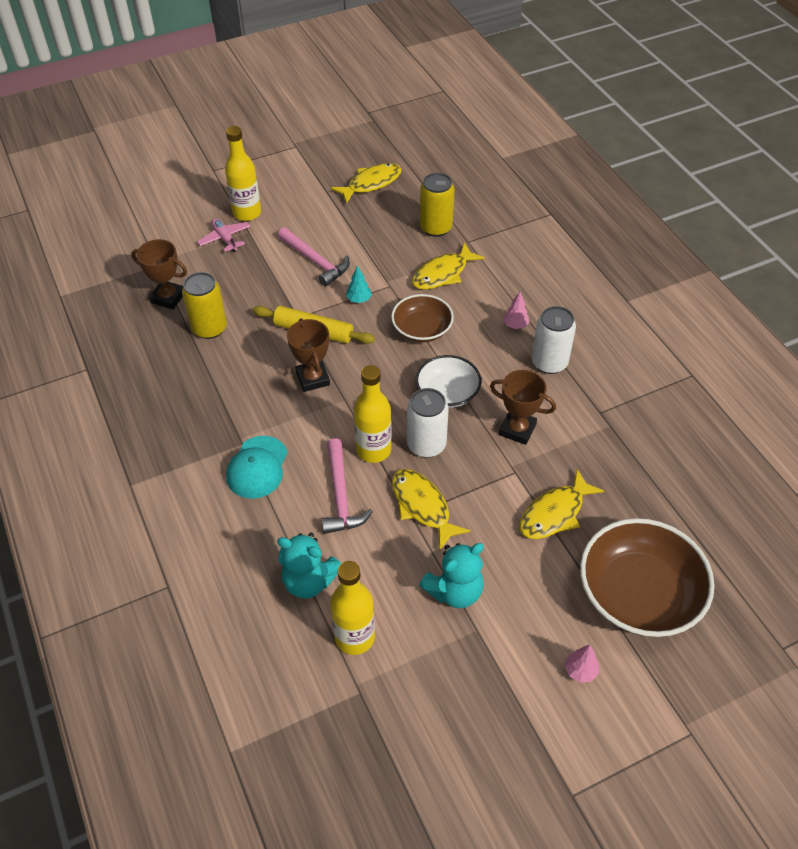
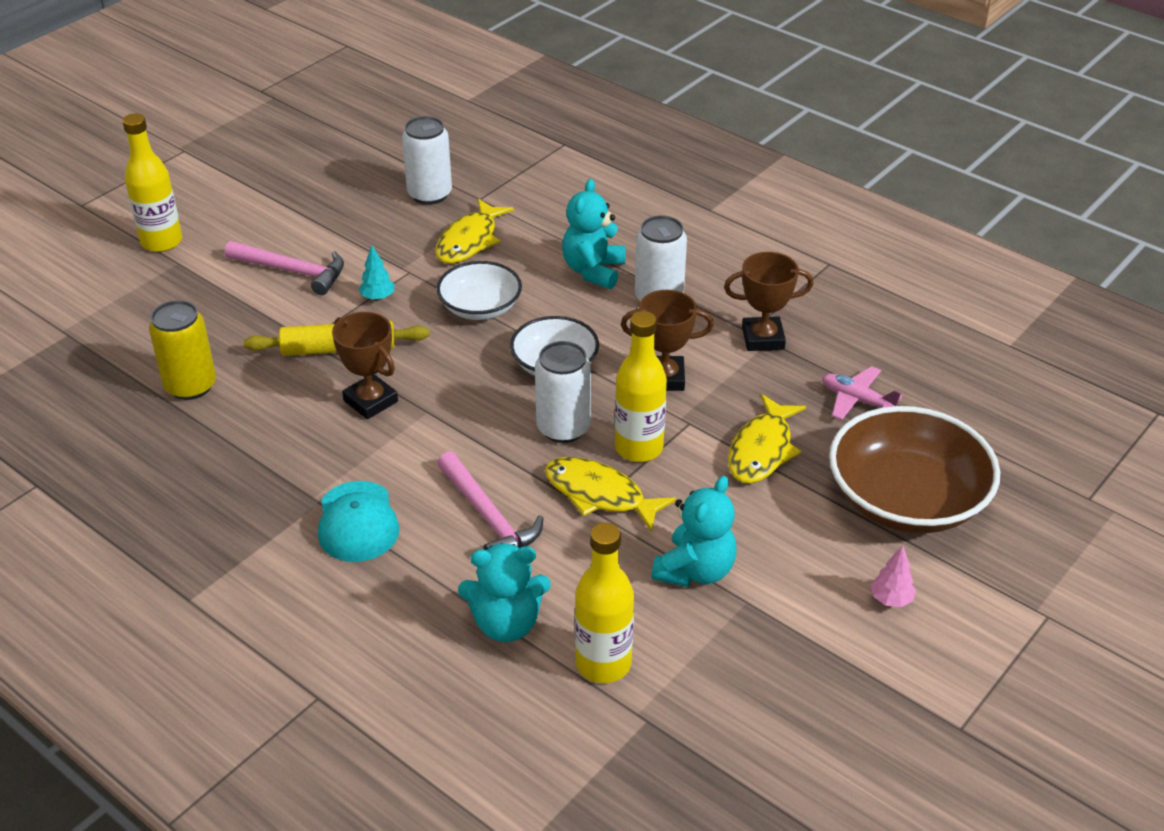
camera: 25 degrees left, 10 degrees down
brown trophy [131,239,187,309] -> brown trophy moved to [724,252,813,351]
pink plane [197,218,251,252] -> pink plane moved to [822,366,902,420]
yellow fish [331,163,402,204] -> none
yellow bottle [354,365,392,463] -> yellow bottle moved to [615,311,667,462]
brown bowl [391,294,454,342] -> white bowl [436,261,522,320]
yellow can [420,173,455,237] -> white can [402,116,452,205]
pink tree [503,292,529,329] -> turquoise teddy bear [562,179,625,289]

